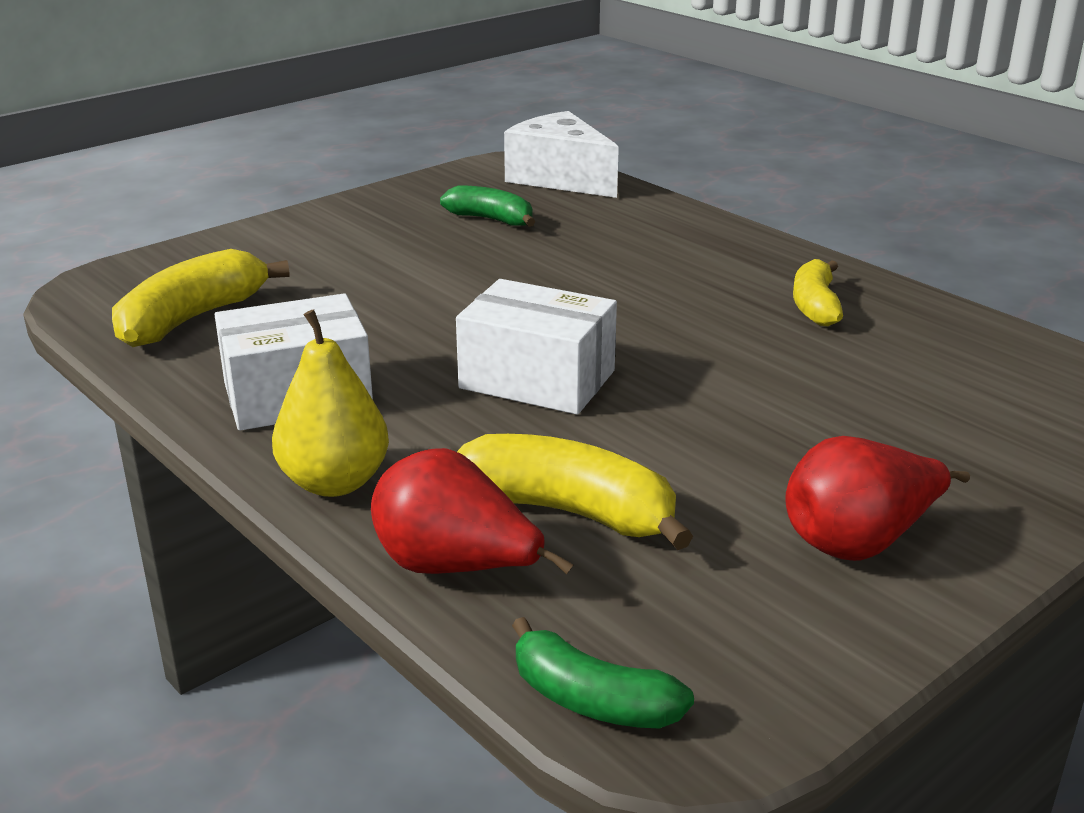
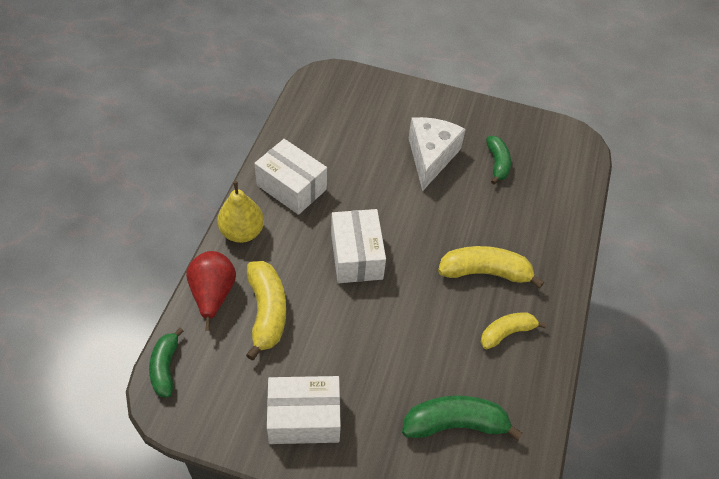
camera: 55 degrees right, 25 degrees up
yellow banana [112,249,290,347] -> yellow banana moved to [438,246,544,289]
white cheese [504,111,619,198] -> white cheese moved to [409,117,466,191]
red pear [785,436,970,561] -> white box [267,376,341,444]
none -> green banana [402,396,523,441]

